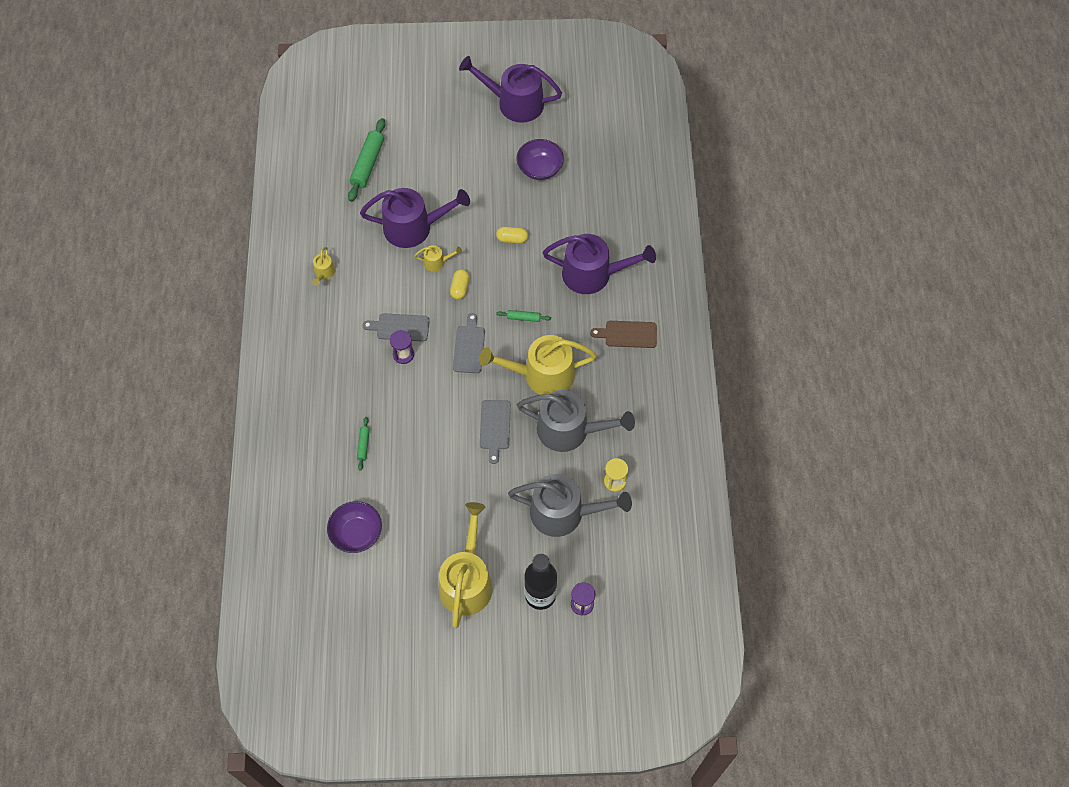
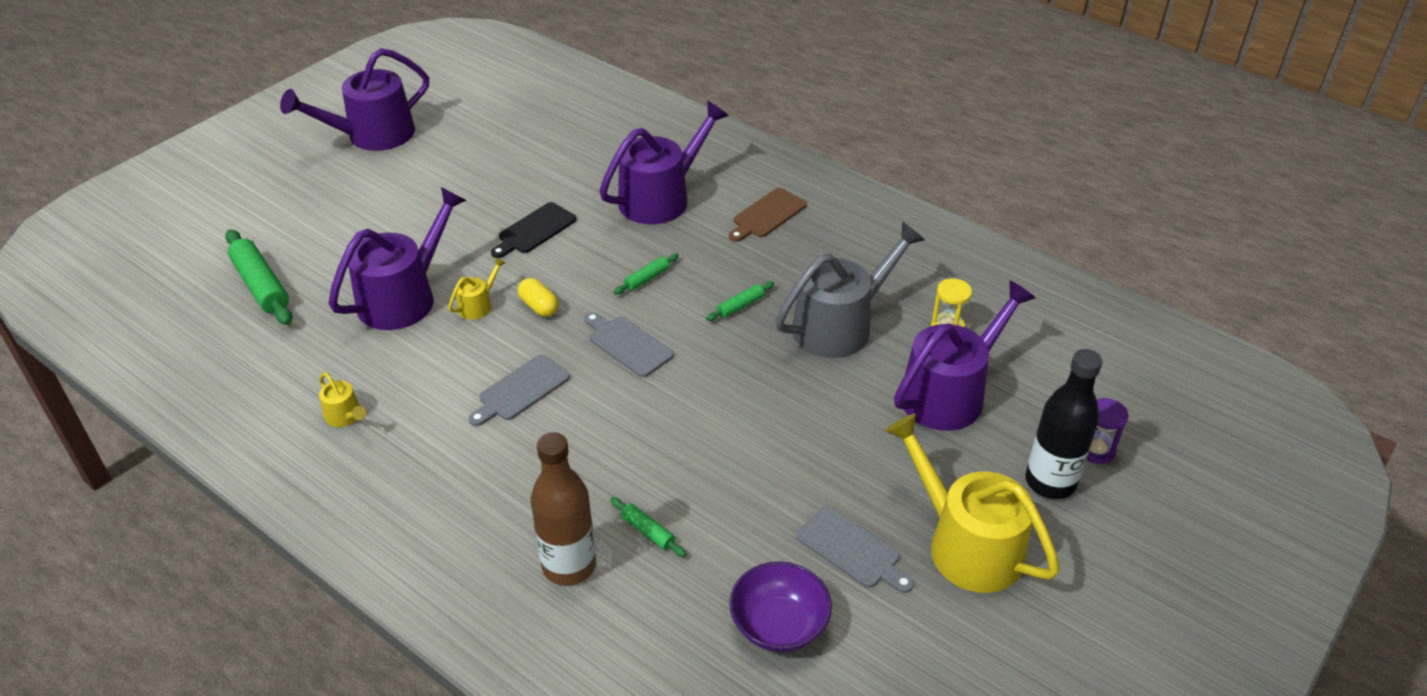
camera: 50 degrees left, 20 degrees down
purple hourglass [390,330,414,364] -> none
yellow watering can [479,335,597,395] -> green rolling pin [706,281,774,321]
grey cutting board [480,400,511,464] -> grey cutting board moved to [797,506,914,593]
yellow capsule [496,226,528,244] -> black cutting board [491,202,577,258]
grey watering can [508,474,632,537] -> purple watering can [894,281,1035,431]
purple bowl [517,139,564,180] -> none
none -> brown bottle [530,432,596,586]

